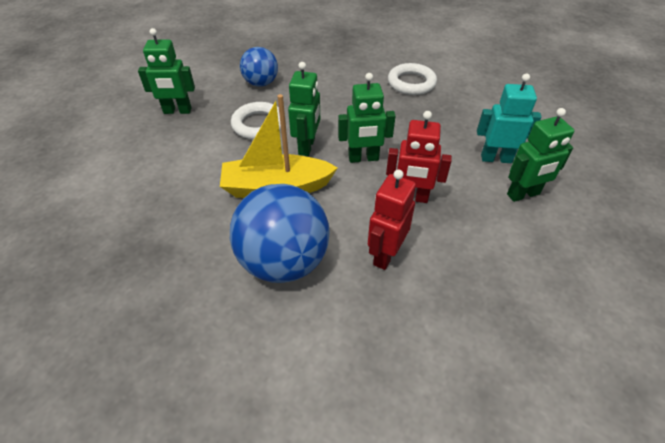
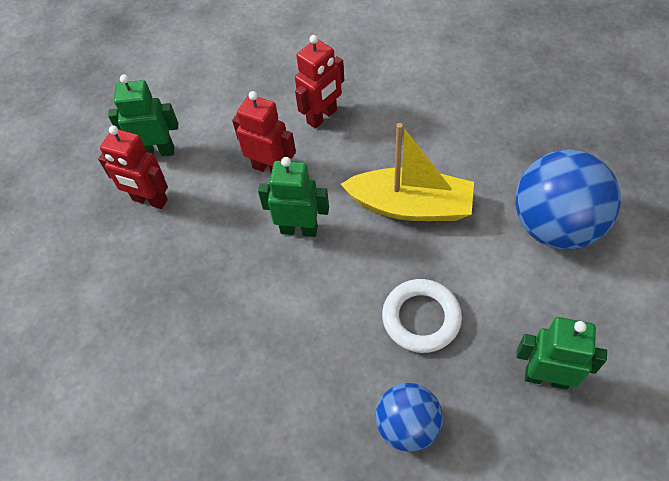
camera: 160 degrees left, 10 degrees up
blue ball [230,184,330,283] -> blue ball moved to [516,149,621,249]
green robot [288,62,320,156] -> none
white ring [388,63,437,95] -> none
turquoise robot [477,74,542,163] -> red robot [98,126,168,209]

